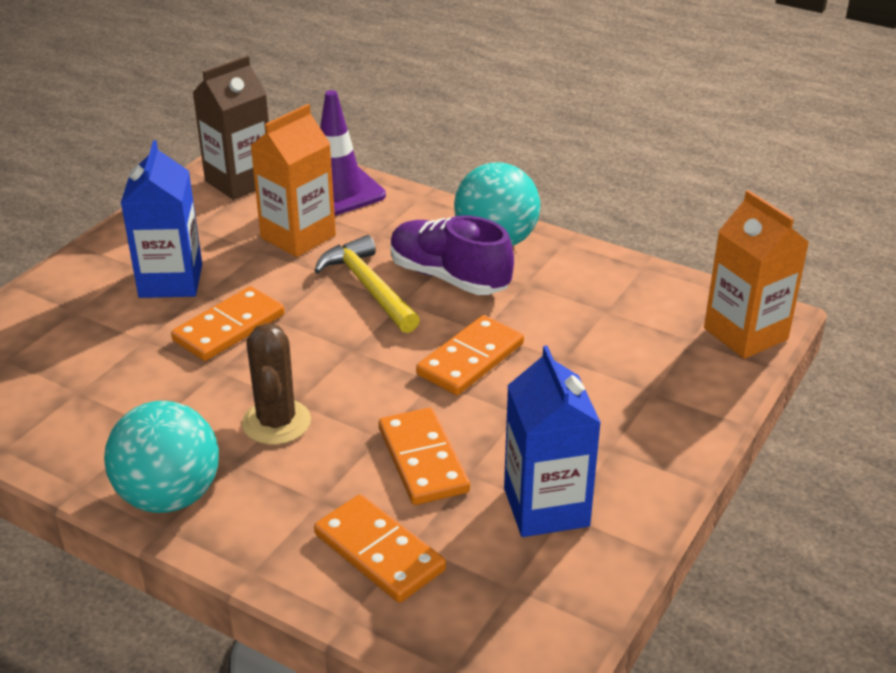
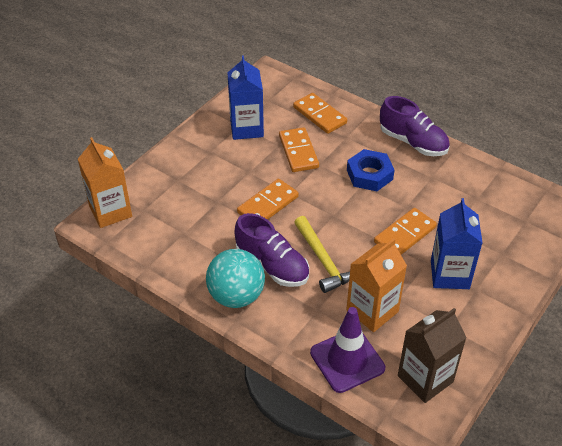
camera: 175 degrees left, 10 degrees up
turquoise ball [104,401,219,513] -> purple shoe [380,96,450,156]
brown cactus [242,323,311,445] -> blue nut [347,149,394,191]

